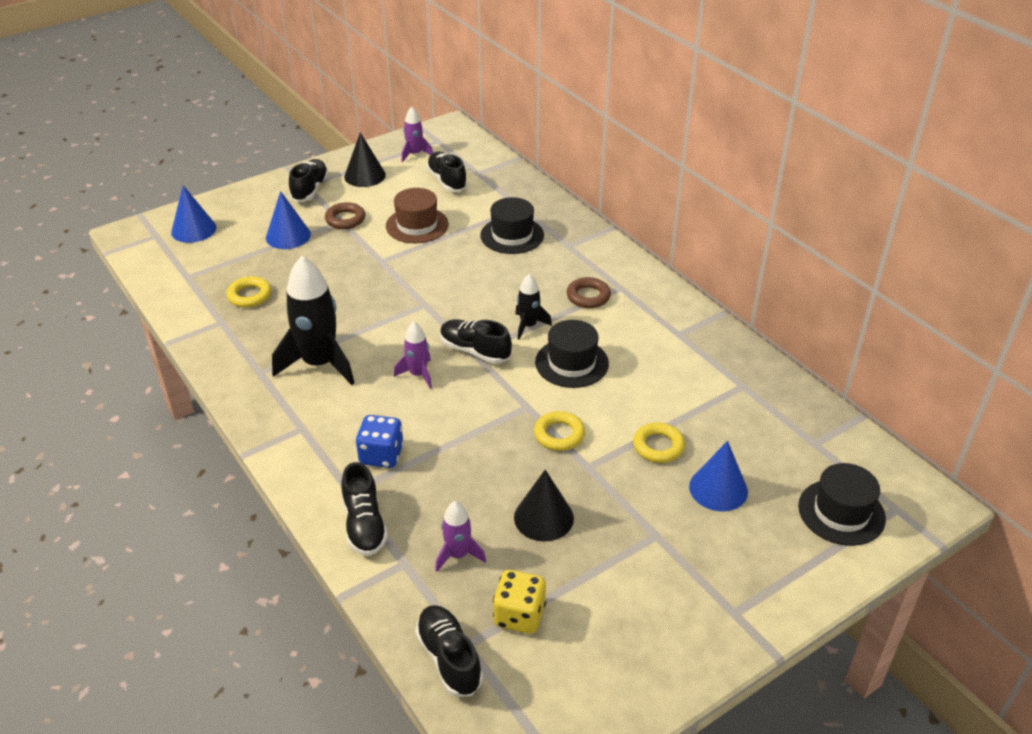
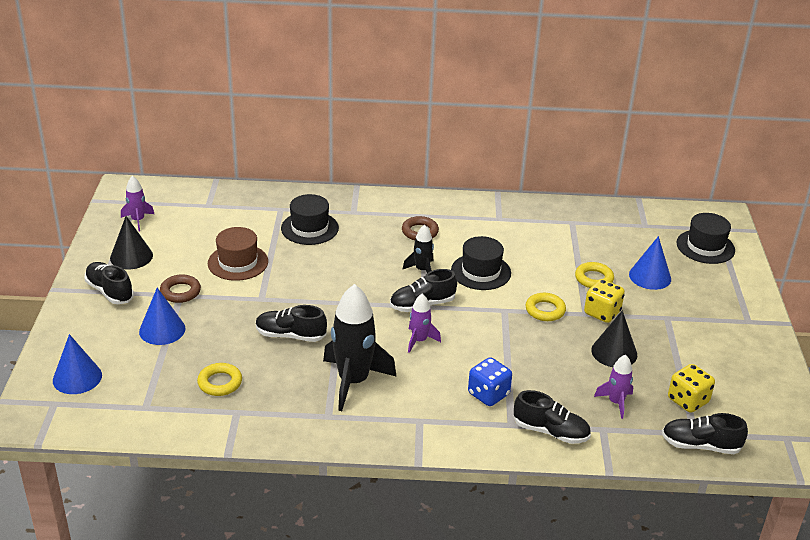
camera: 55 degrees left, 5 degrees down
black shoe [426,152,468,192] -> black shoe moved to [256,305,327,342]
none -> yellow dice [584,279,625,323]

